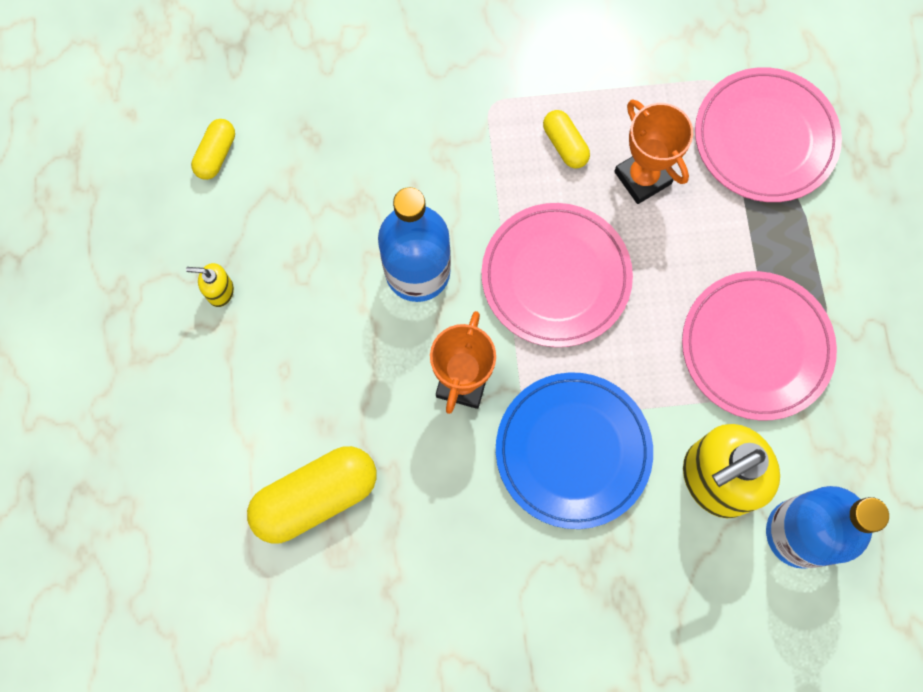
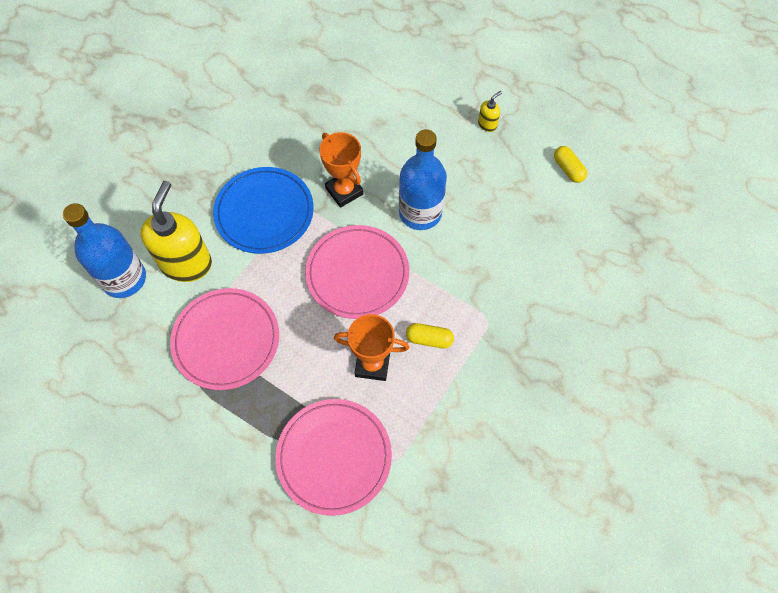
camera: 130 degrees right, 10 degrees down
yellow capsule [247,446,377,544] -> none

